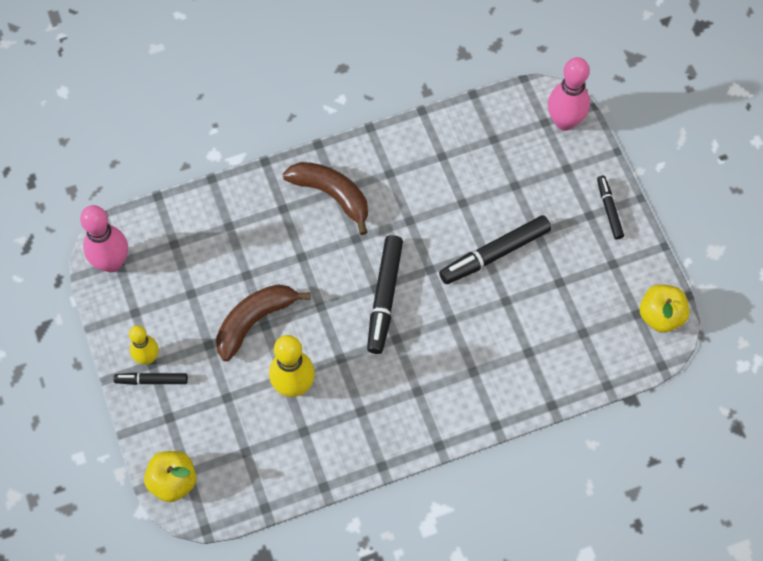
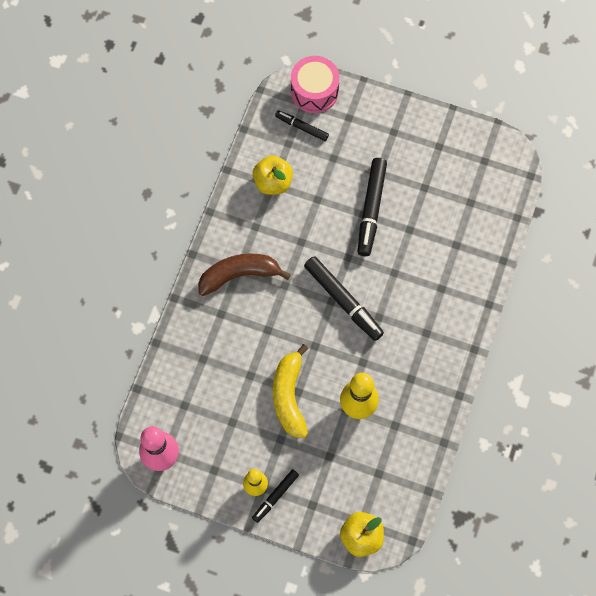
camera: 50 degrees left, 5 degrees up
brown banana [216,284,310,361] -> yellow banana [273,344,309,438]
pink bowling pin [548,57,590,130] -> pink drum [291,56,340,113]
black marker [597,176,624,240] -> black marker moved to [275,110,329,141]
yellow apple [640,284,690,332] -> yellow apple moved to [253,155,293,195]

